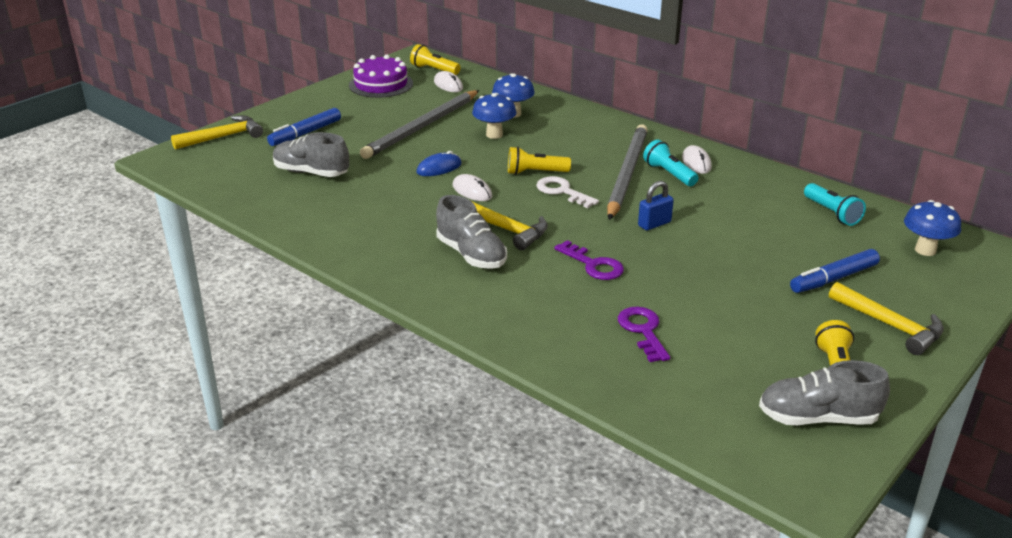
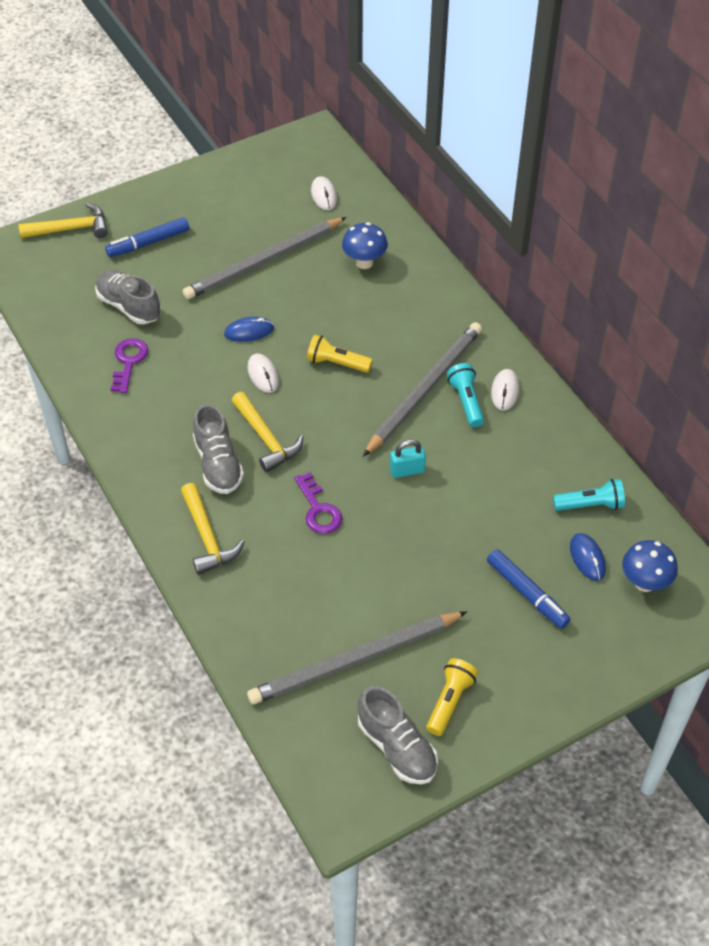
camera: 20 degrees right, 20 degrees up
purple cake [349,54,413,98] -> none
yellow flashlight [410,44,460,75] -> none
blue mushroom [472,93,516,139] -> none
white key [536,176,599,208] -> none
purple key [618,306,670,362] -> purple key moved to [110,338,148,393]
blue padlock [638,181,674,230] -> turquoise padlock [390,440,426,478]
grey shoe [759,360,890,425] -> grey shoe turned 150 degrees counterclockwise [358,686,438,785]
blue marker [790,249,880,293] -> blue marker turned 120 degrees counterclockwise [487,549,571,629]
turquoise flashlight [804,183,866,226] -> turquoise flashlight turned 90 degrees counterclockwise [553,479,625,511]
yellow hammer [829,282,944,355] -> yellow hammer moved to [181,483,245,575]
none -> grey pencil [247,611,467,705]
none -> blue mouse [570,533,606,581]

